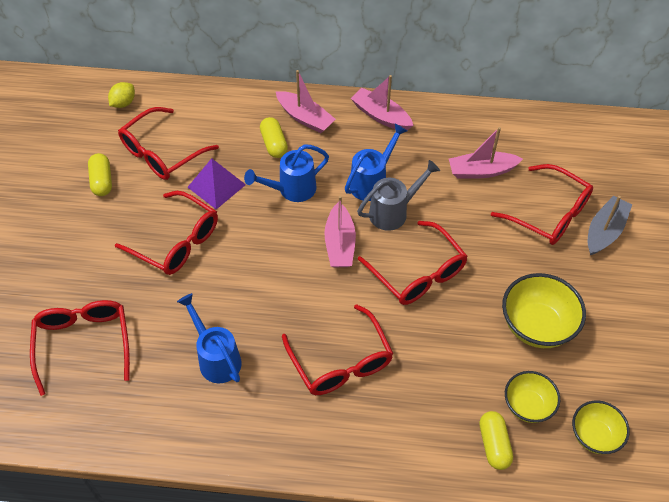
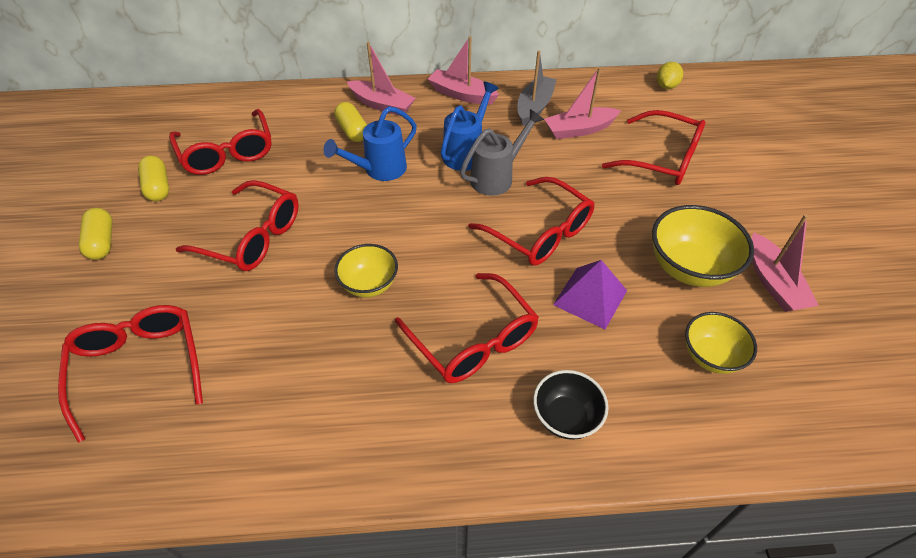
camera: 10 degrees left, 5 degrees down
yellow lemon [108,82,135,108] -> yellow lemon moved to [657,62,683,89]
red glasses [118,107,219,180] -> red glasses turned 60 degrees counterclockwise [169,109,272,175]
blue watering can [177,293,242,383] -> none
purple pyramid [188,158,246,209] -> purple pyramid moved to [553,260,627,329]
pink boat [324,196,356,267] -> pink boat moved to [751,214,819,312]
yellow capsule [479,411,513,470] -> yellow capsule moved to [79,208,112,260]
yellow bowl [572,400,630,454] -> yellow bowl moved to [334,244,398,298]
grey boat [588,196,632,255] -> grey boat moved to [517,50,557,126]
none -> black bowl [533,370,609,440]

